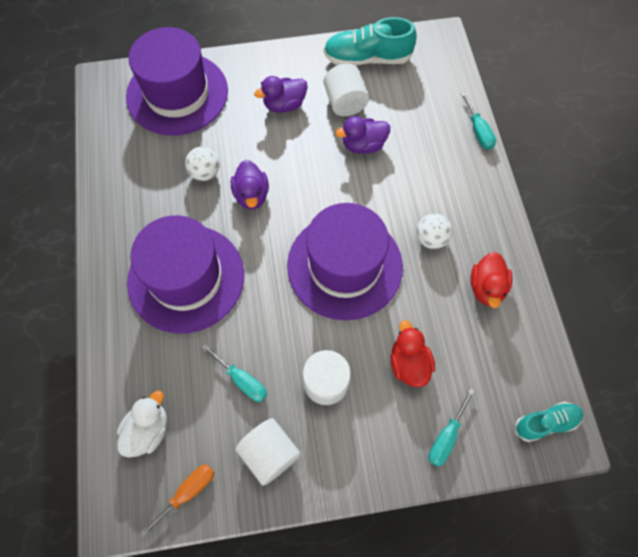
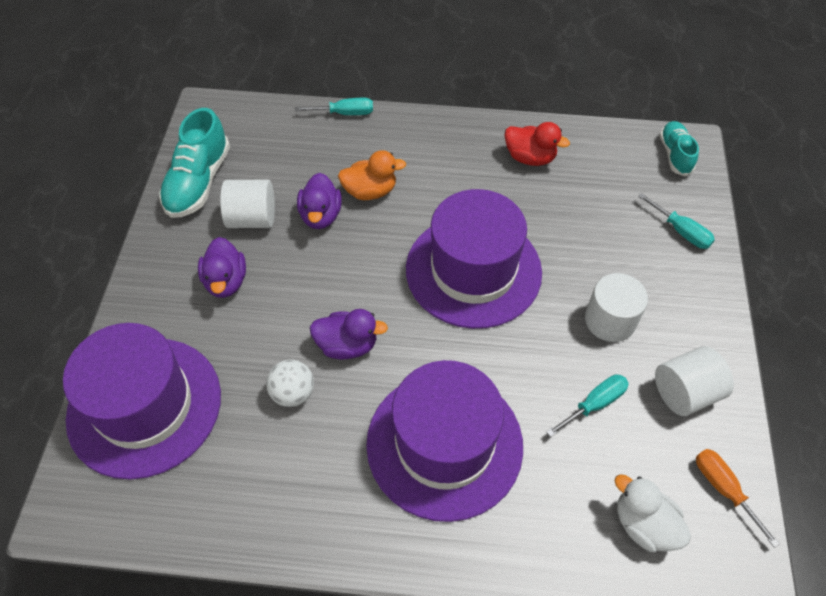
camera: 75 degrees left, 10 degrees down
red duck [391,320,435,387] -> none
white ball [416,213,452,249] -> none
none -> orange duck [338,150,406,200]

